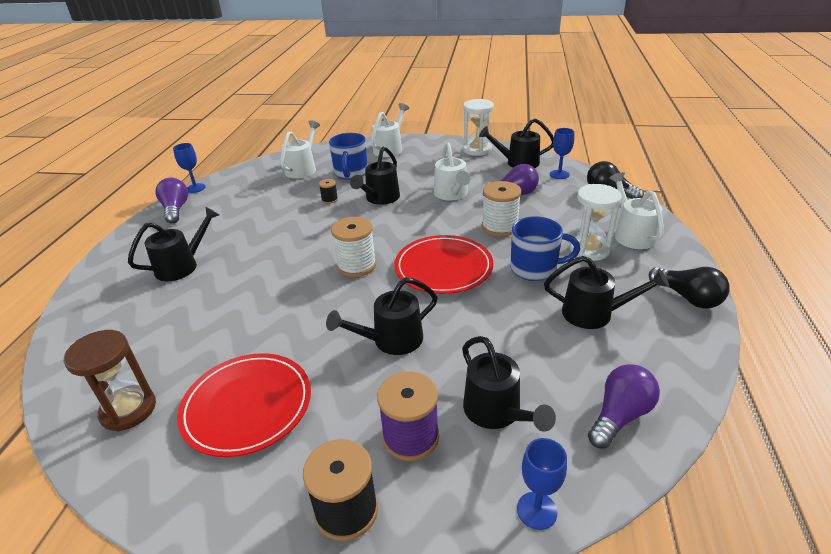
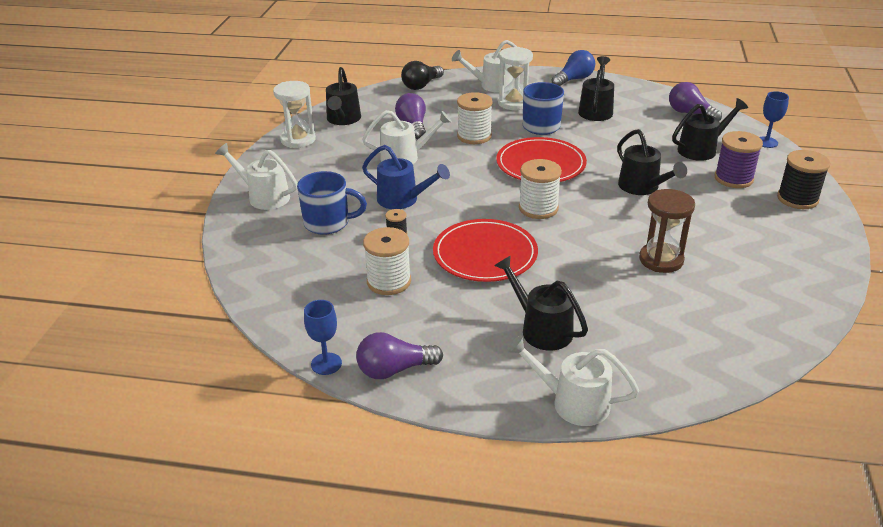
camera: 90 degrees left, 0 degrees up
brown hourglass [64,330,156,431] -> brown hourglass moved to [639,189,695,273]
red plate [177,353,311,457] -> red plate moved to [433,219,538,282]
white watering can [281,121,320,179] -> white watering can moved to [507,335,639,426]
black watering can [350,147,400,205] -> blue watering can [362,145,450,209]
blue goblet [550,128,574,179] -> none
black light bulb [648,267,730,309] -> blue light bulb [551,50,595,86]
none -> white spool [363,227,411,295]

